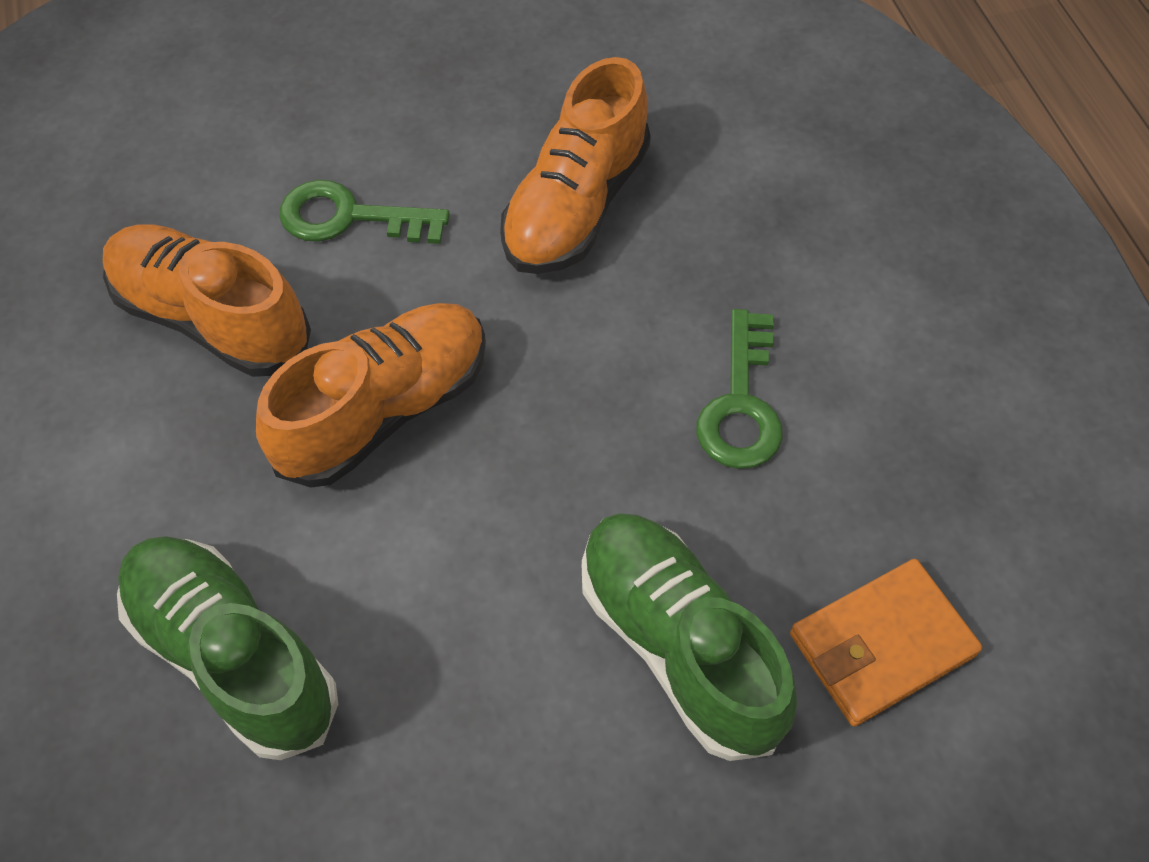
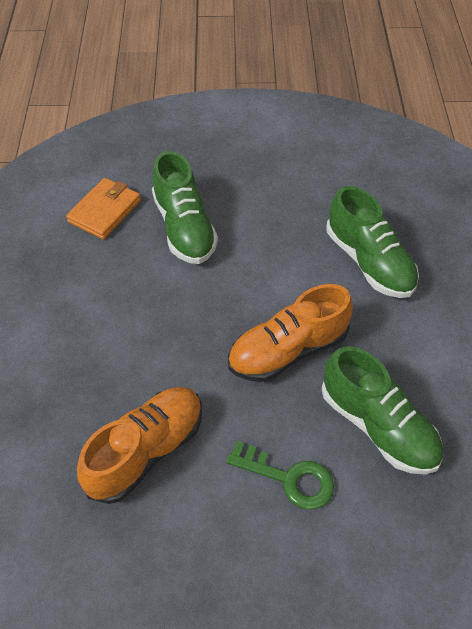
camera: 165 degrees left, 5 degrees down
orange shoe [103,224,311,377] -> green shoe [321,346,443,475]
green key [696,309,783,469] -> none
orange wallet [790,559,982,726] -> orange wallet turned 45 degrees counterclockwise [66,178,141,240]

